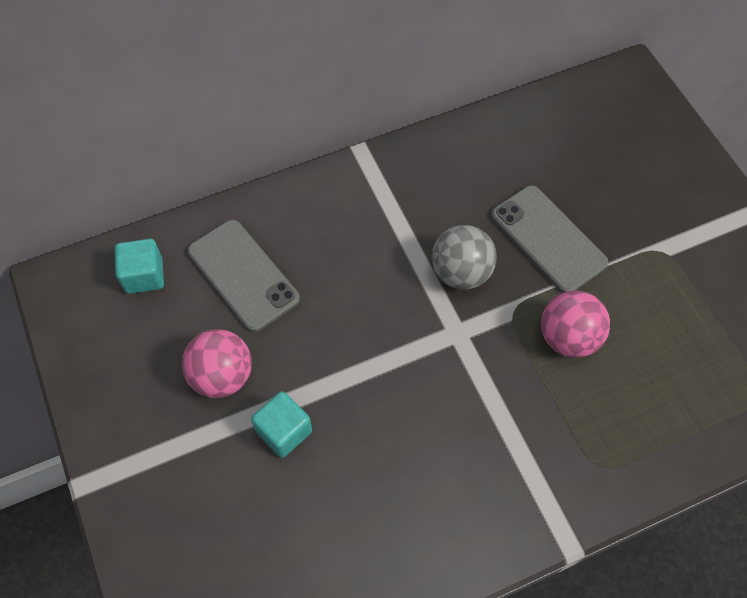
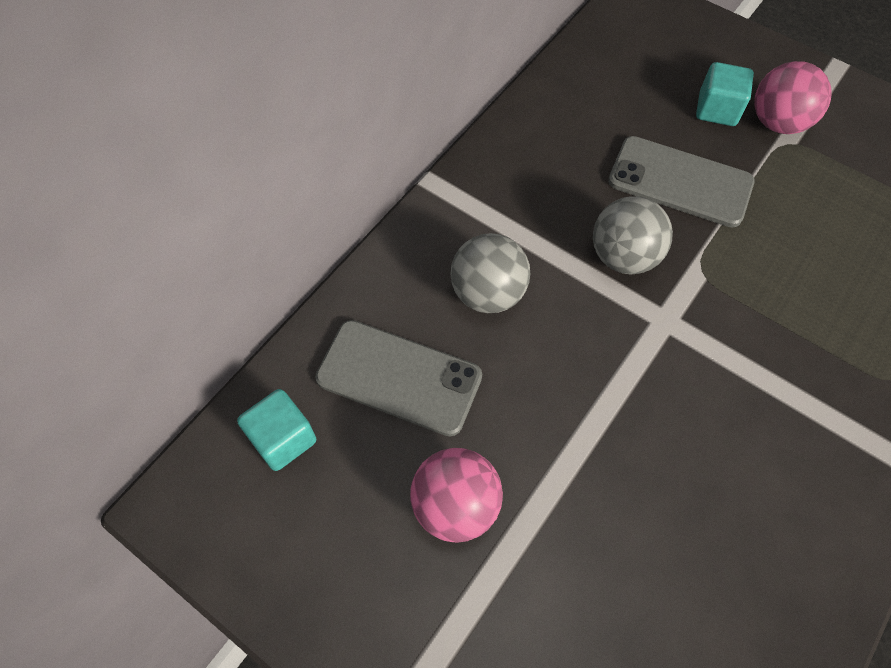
camera: 30 degrees left, 0 degrees up
turquoise cube [251,391,312,458] -> turquoise cube moved to [696,62,754,126]
pink ball [541,290,610,358] -> pink ball moved to [754,61,832,134]
none -> grey ball [451,233,530,313]

